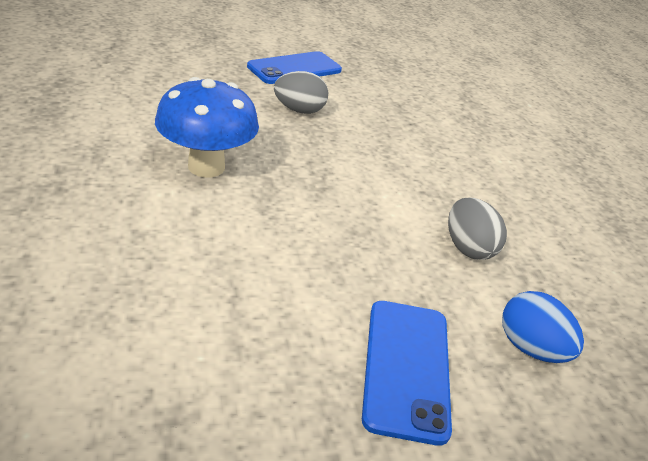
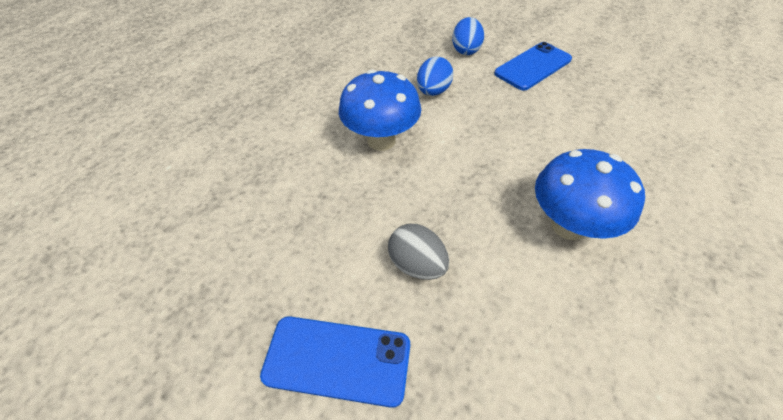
camera: 130 degrees left, 15 degrees up
grey egg [448,198,507,260] -> blue egg [417,56,454,96]
none -> blue mushroom [339,69,421,151]

